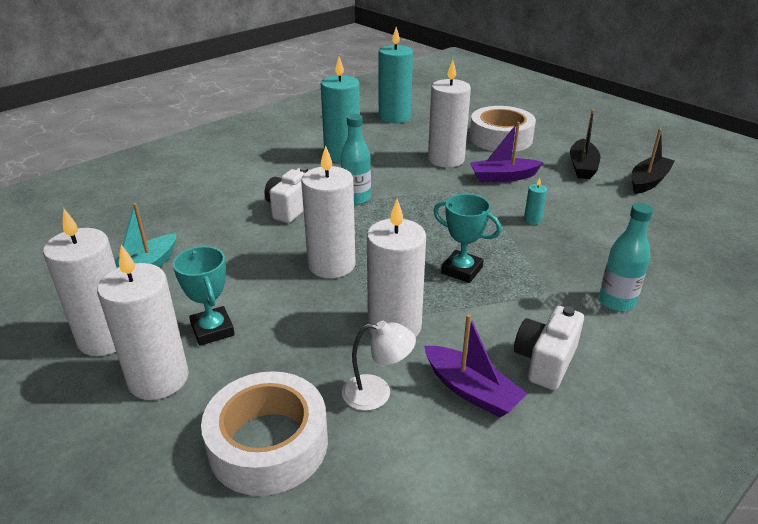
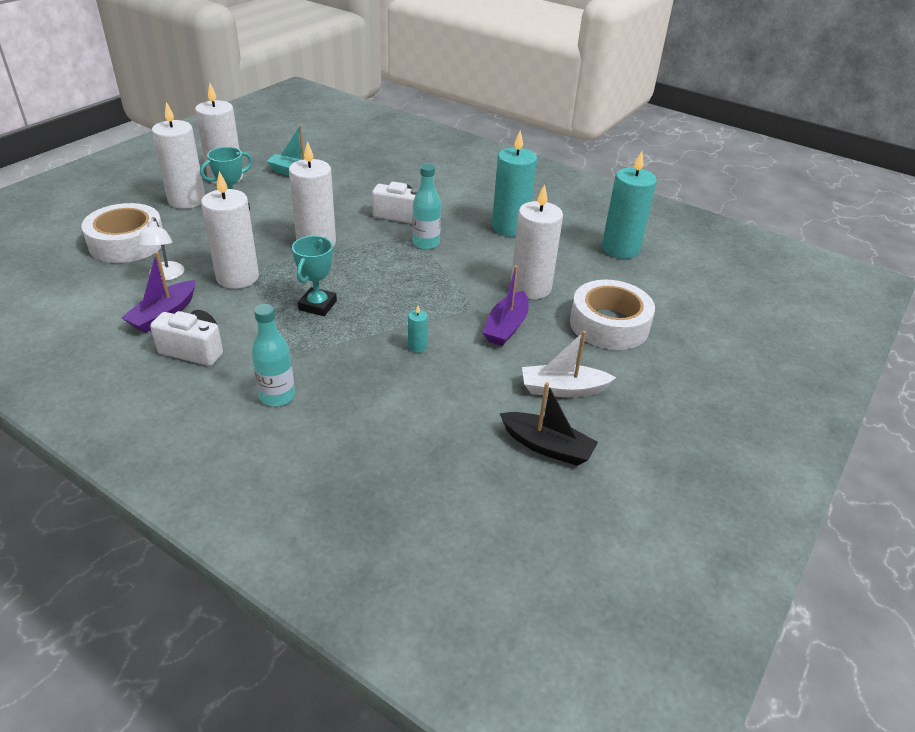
camera: 75 degrees right, 5 degrees up
purple boat [470,122,544,182] -> purple boat turned 135 degrees counterclockwise [483,265,529,346]
black boat [570,110,600,179] -> white boat [522,331,616,397]

